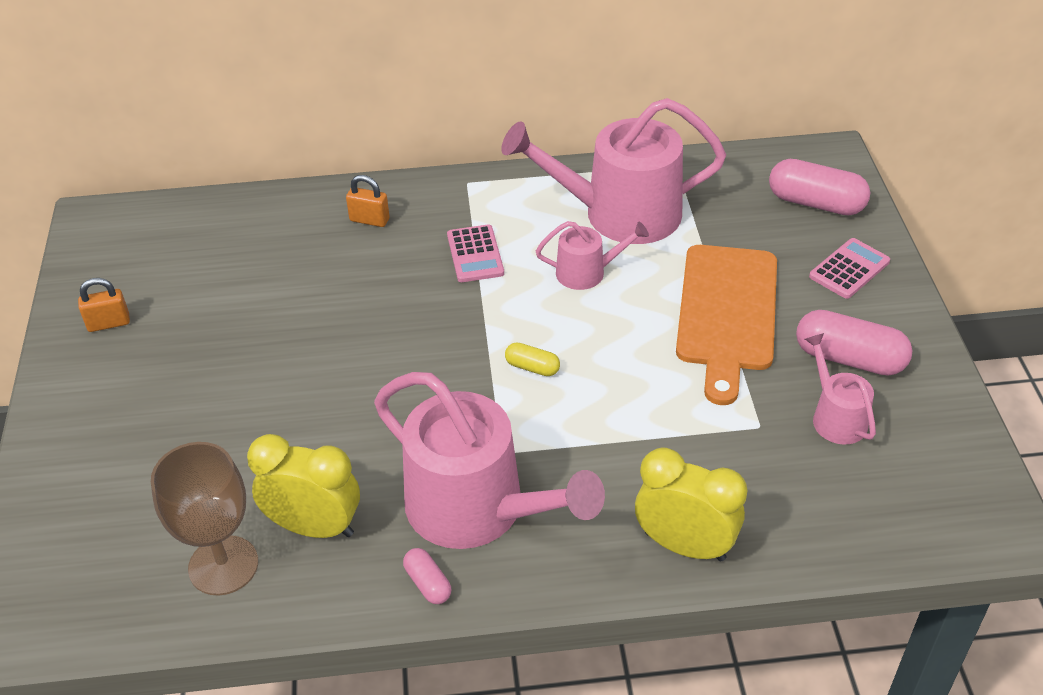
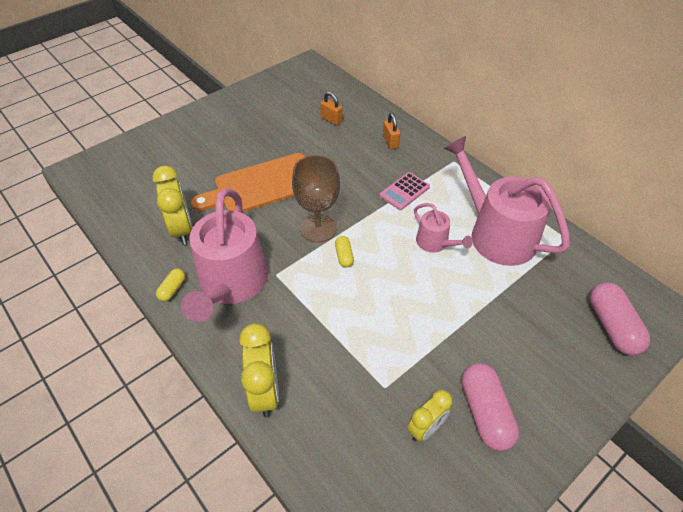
camera: 55 degrees right, 5 degrees up
orange padlock [78,278,130,332] -> orange padlock moved to [320,92,342,126]
brown goblet [151,442,258,596] -> brown goblet moved to [292,155,340,243]
pink capsule [403,548,451,604] -> yellow capsule [156,269,185,301]
orange cutting board [676,245,777,405] -> orange cutting board moved to [191,153,305,213]
pink watering can [805,333,876,444] -> yellow clock [407,390,452,442]
pink calculator [809,238,890,299] -> none

